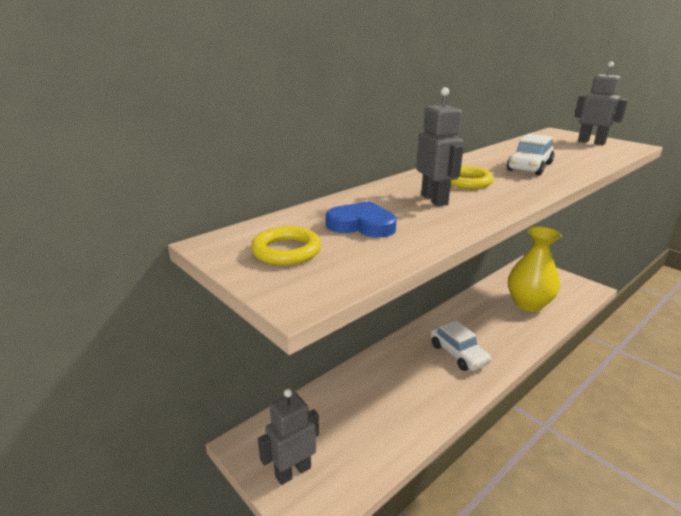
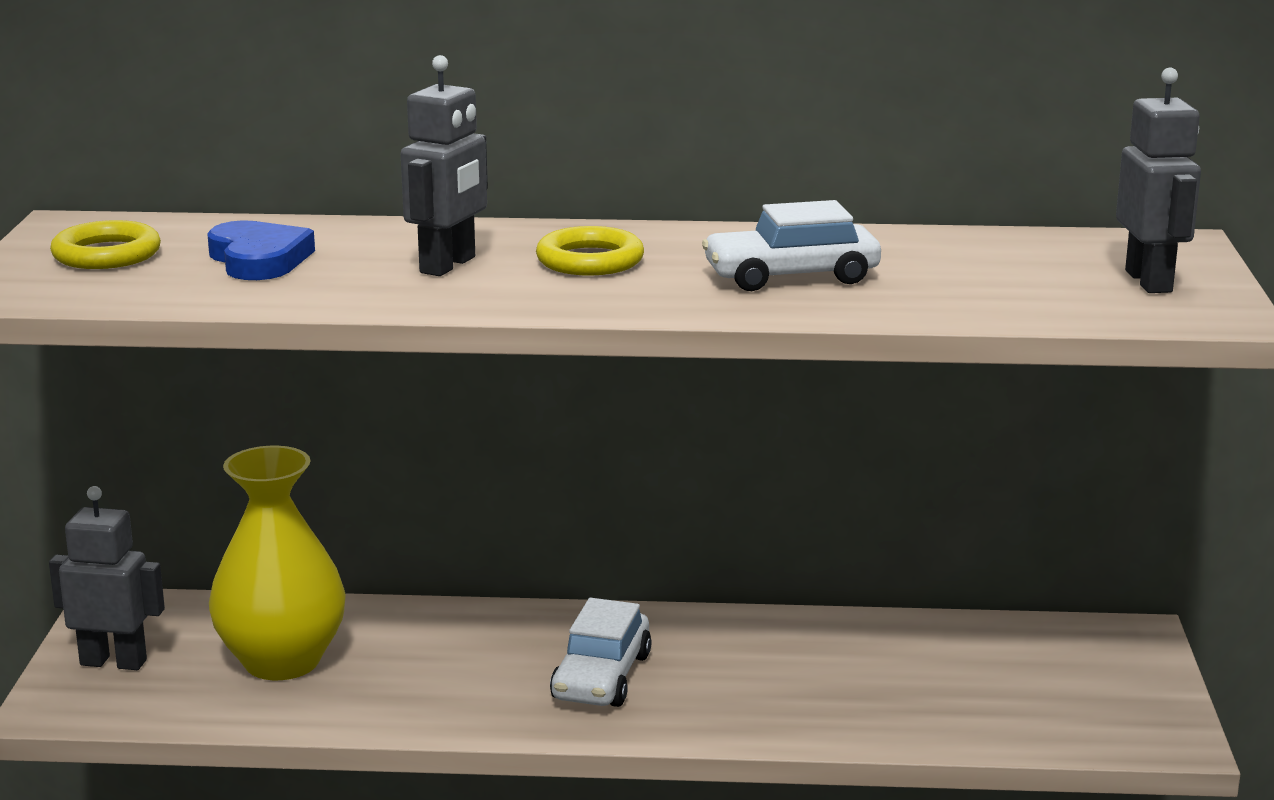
camera: 45 degrees right, 5 degrees down
yellow vase [508,226,562,312] -> yellow vase moved to [209,446,346,680]

